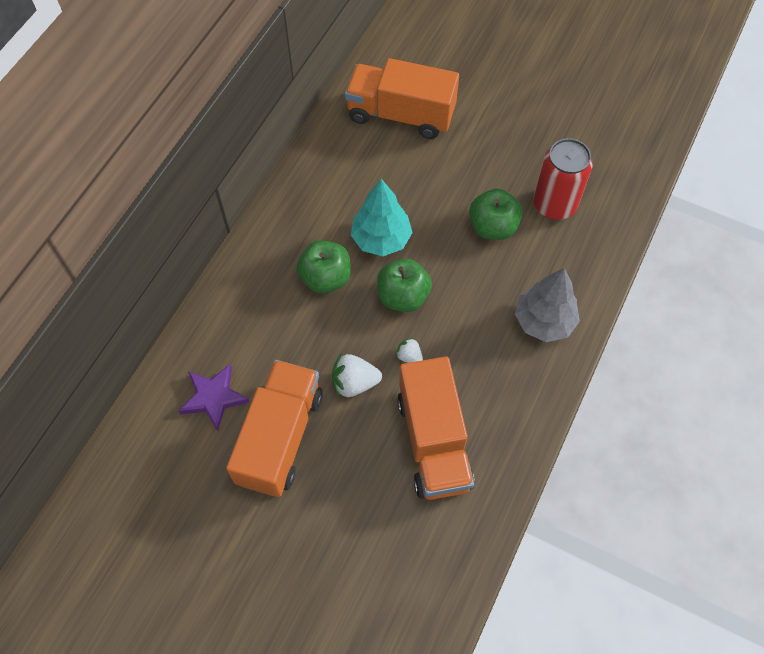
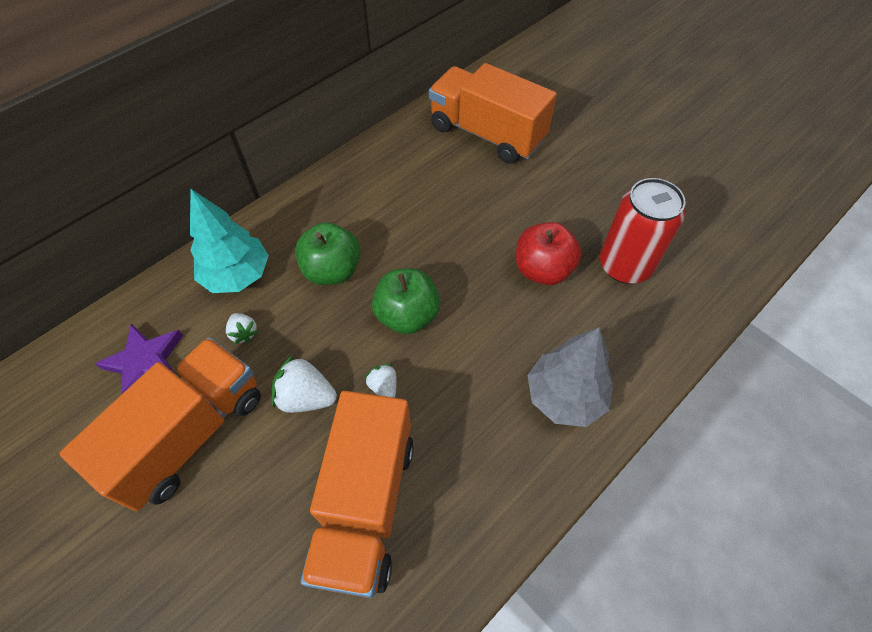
camera: 20 degrees right, 5 degrees down
turquoise tree [351,179,412,256] -> turquoise tree moved to [190,189,269,293]
green apple [469,189,523,240] -> red apple [516,222,581,285]
none -> white strawberry [226,313,259,344]

